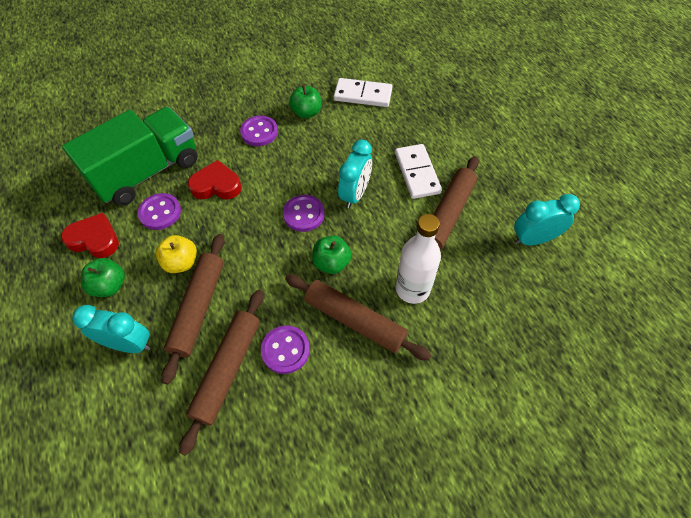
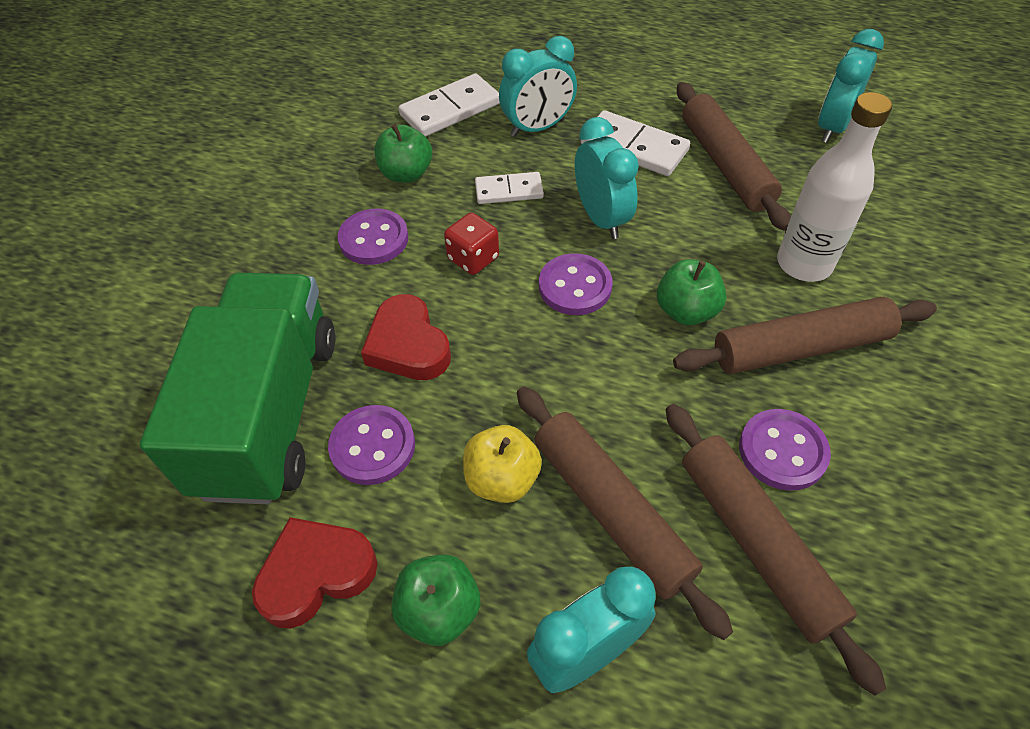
camera: 45 degrees left, 5 degrees down
red heart [188,160,242,199] -> red heart turned 75 degrees counterclockwise [361,294,451,380]
none -> red dice [444,213,499,275]
none -> white domino [475,172,544,204]
none -> turquoise clock [499,36,577,137]

